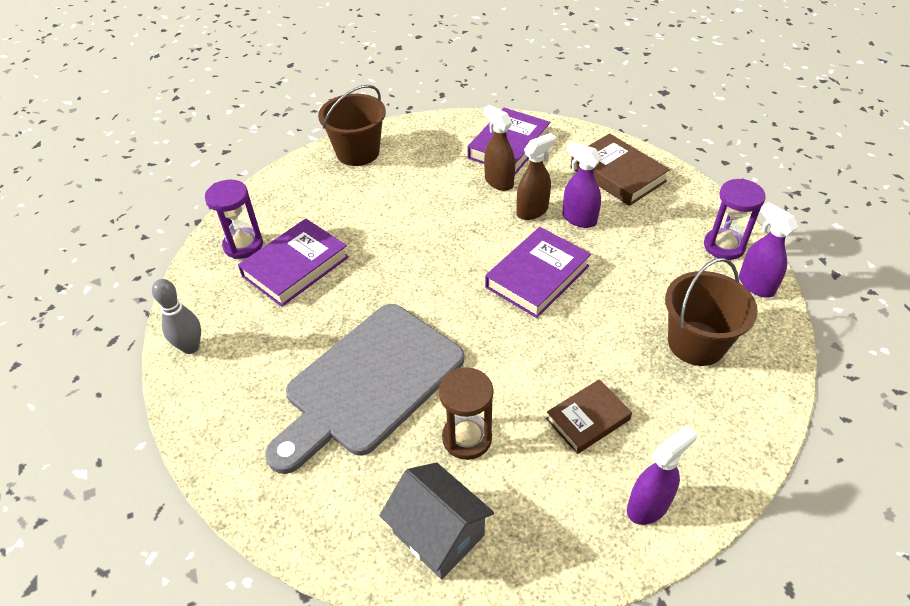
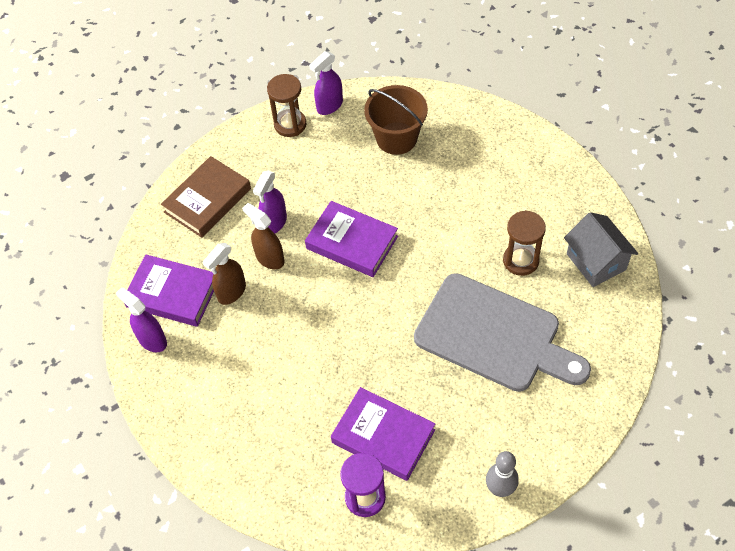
camera: 100 degrees left, 10 degrees up
brown bucket [318,85,386,166] -> none
grey house [379,462,494,579] -> grey house turned 60 degrees counterclockwise [564,212,638,287]
brown book [546,379,632,454] -> none
purple spray bottle [627,425,697,525] -> purple spray bottle moved to [116,287,167,352]
purple hourglass [704,179,766,260] -> brown hourglass [267,74,307,137]

